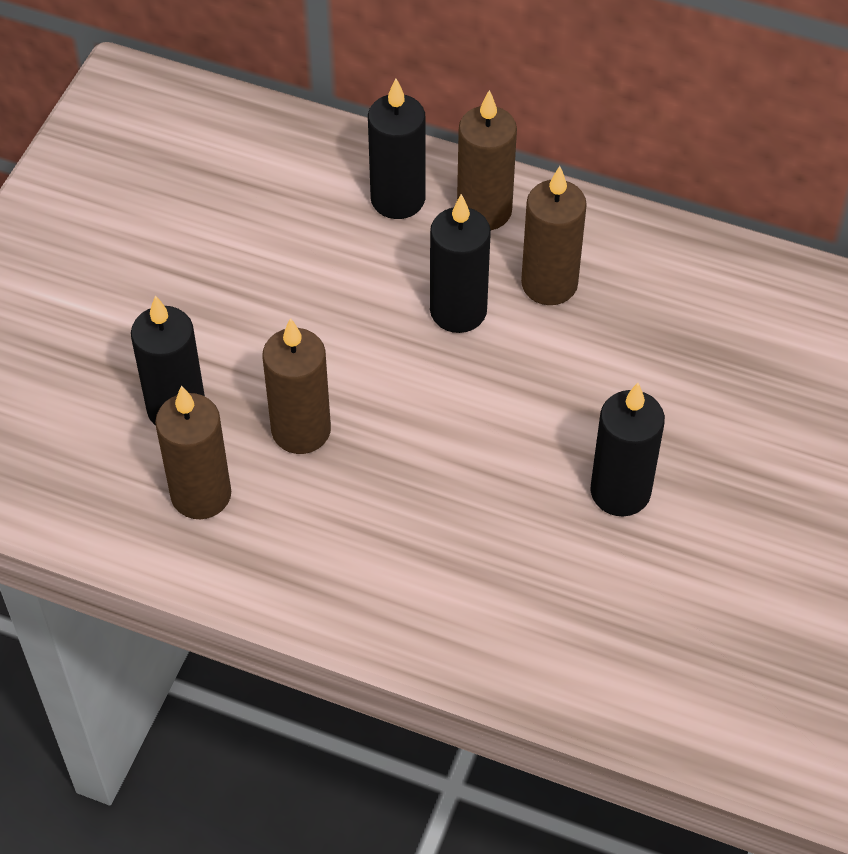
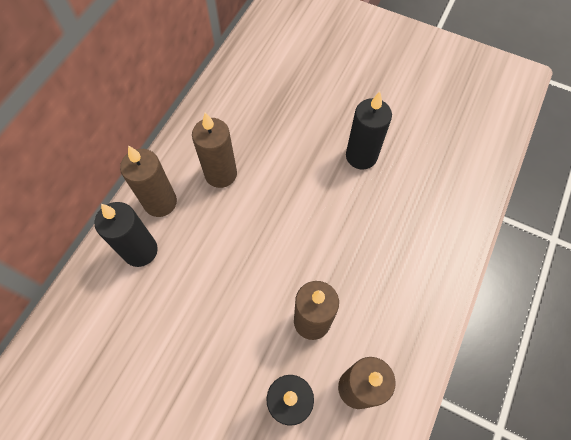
camera: 85 degrees left, 10 degrees up
black candle [430,194,491,333] -> none

